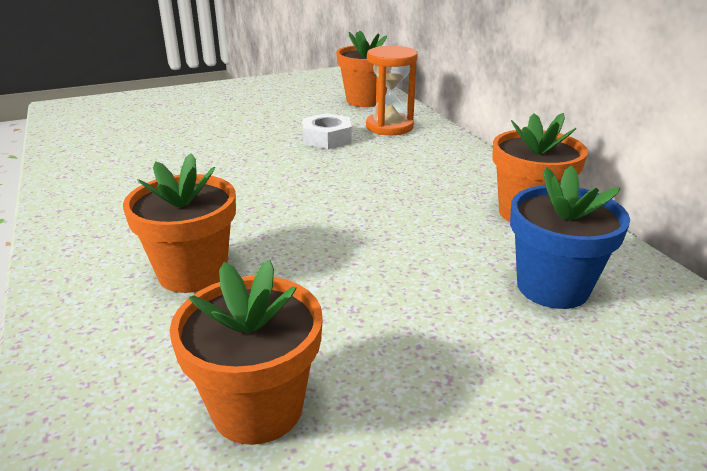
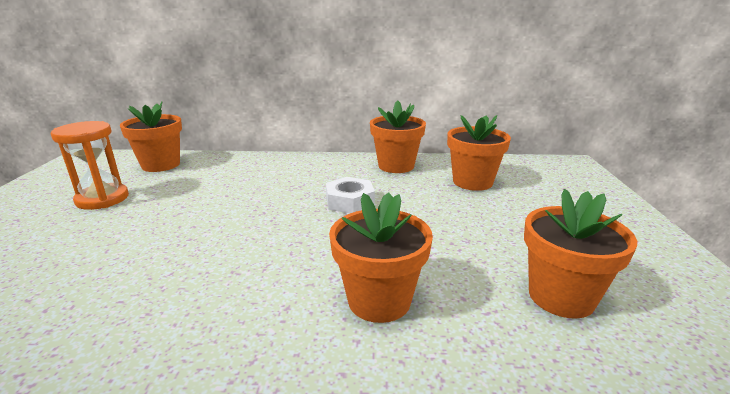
camera: 65 degrees left, 5 degrees down
white nut [303,113,352,149] -> white nut moved to [326,177,375,213]
orange hourglass [366,46,418,135] -> orange hourglass moved to [51,121,129,210]
blue flower pot [510,166,630,309] -> orange flower pot [447,115,511,191]

